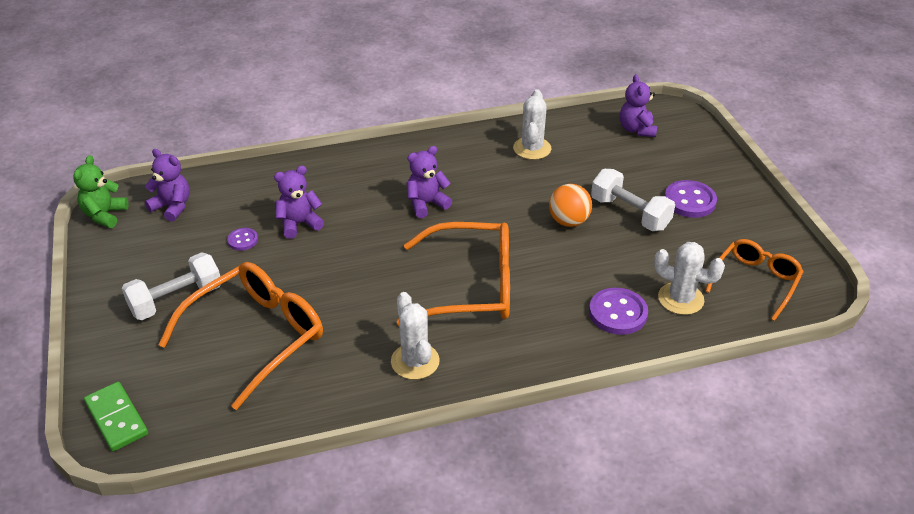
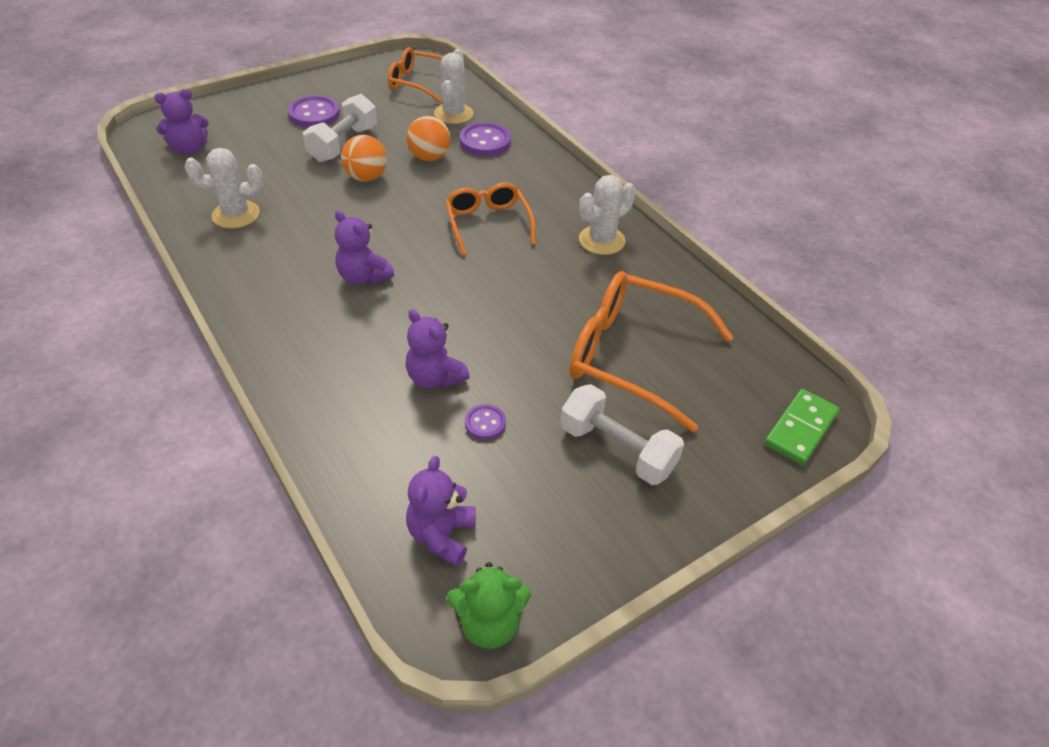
camera: 110 degrees left, 5 degrees up
orange glasses [397,222,510,326] -> orange glasses [445,183,536,255], size x0.62
none -> orange ball [407,116,451,161]

